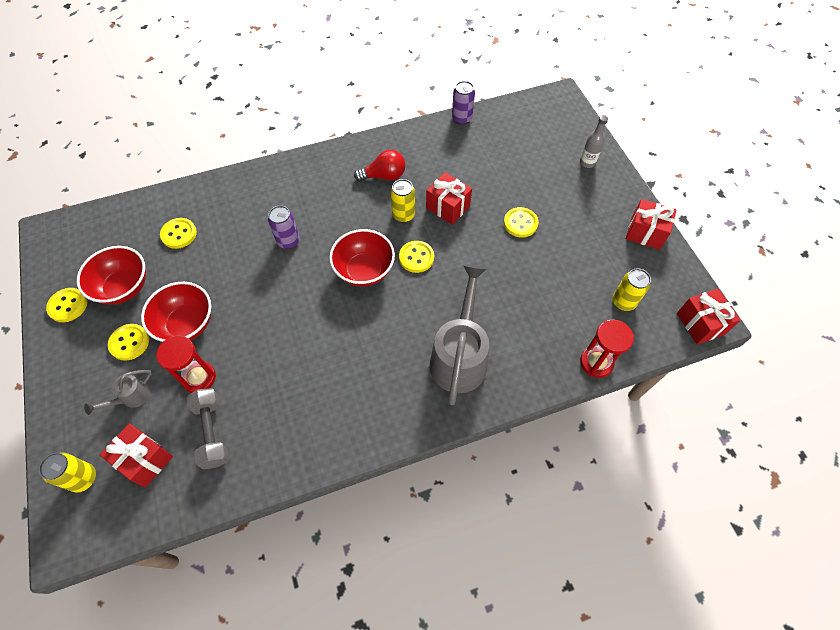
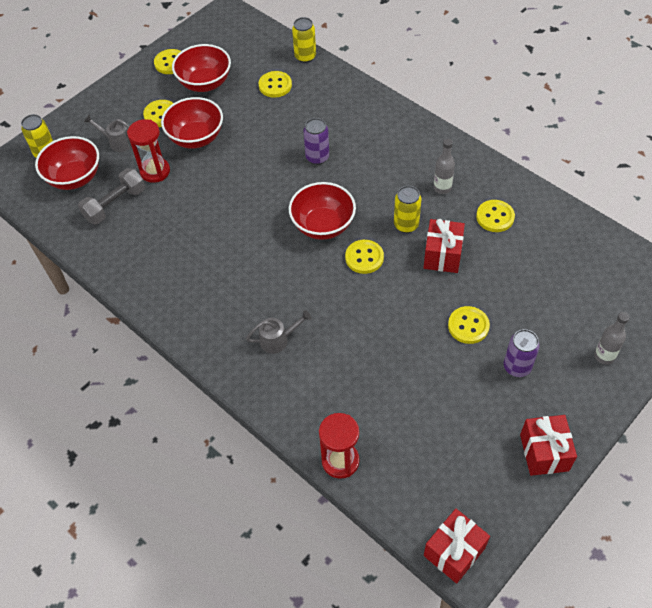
camera: 65 degrees right, 5 degrees down
red gift [100,424,173,488] -> red bowl [35,136,99,190]
red light bulb [354,150,405,181] -> grey bottle [433,139,455,194]
grey watering can [430,264,489,405] -> grey watering can [246,310,312,354], size x0.46
purple can [452,81,475,125] -> purple can moved to [504,329,540,377]
yellow can [612,268,651,311] -> yellow can moved to [292,17,316,63]
none -> yellow button [476,200,515,232]

